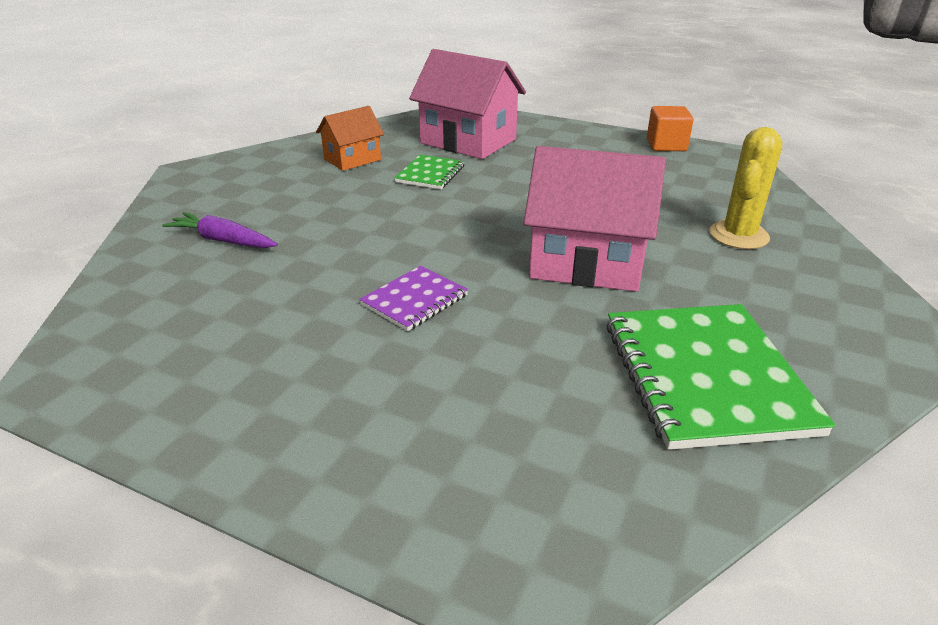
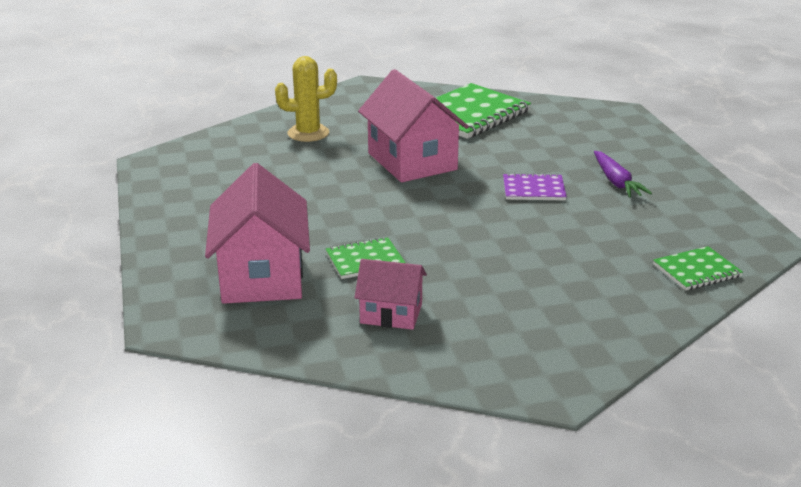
camera: 130 degrees left, 5 degrees down
purple carrot [162,212,278,248] -> purple carrot moved to [594,151,652,197]
orange house [316,106,384,171] -> pink house [354,259,427,330]
orange cube [647,106,694,151] -> none
none -> green notebook [653,246,743,290]

